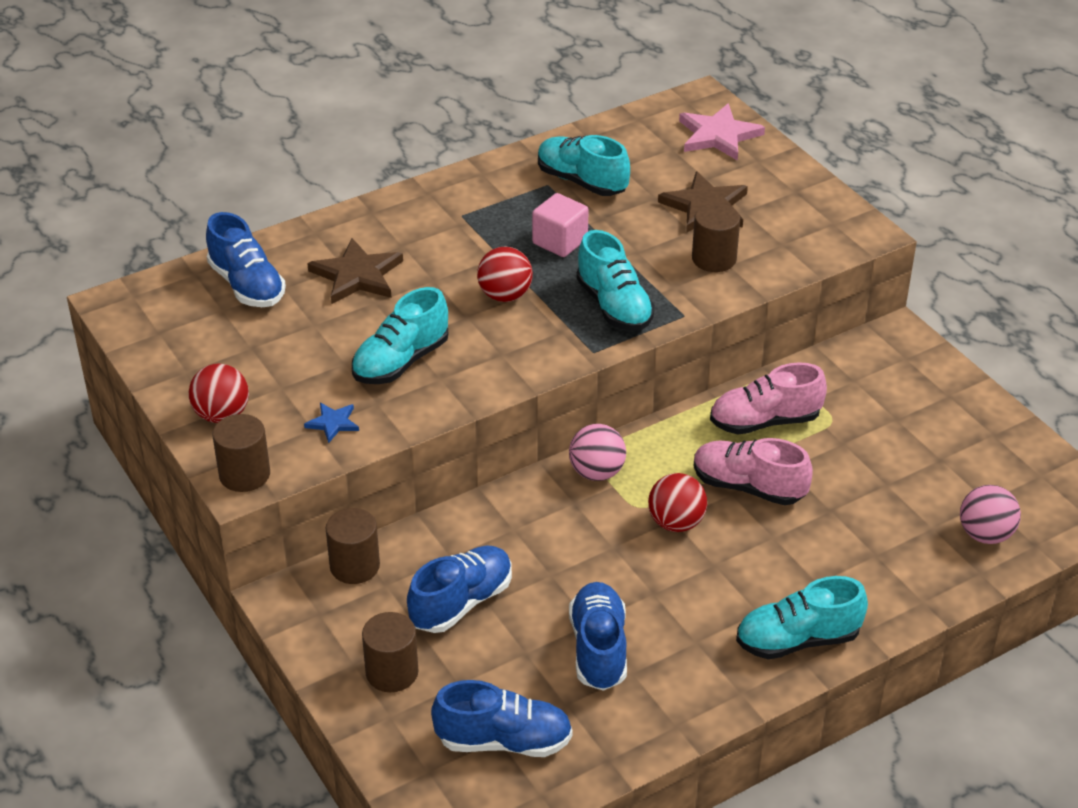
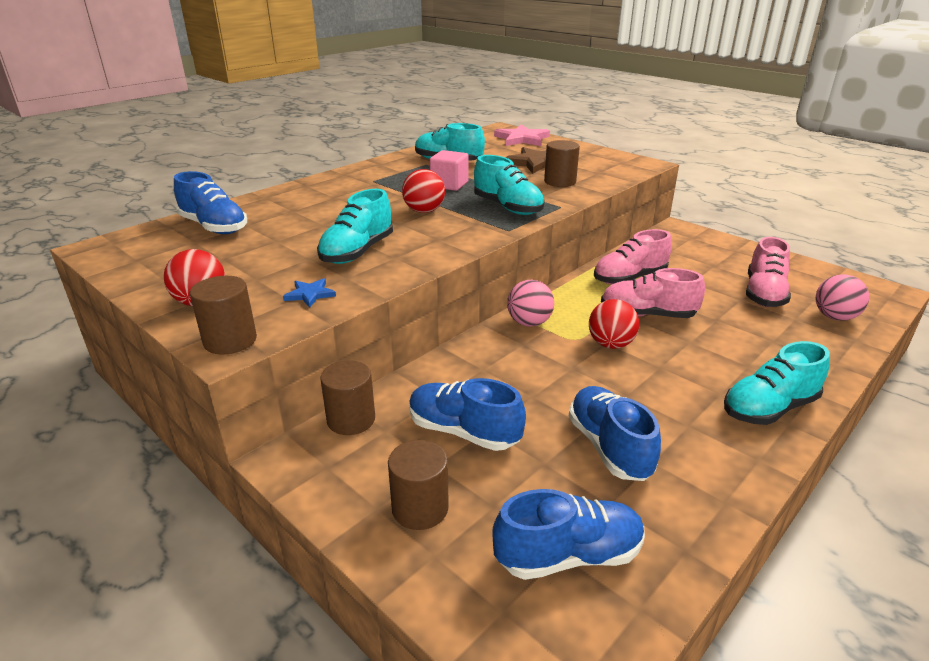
camera: 15 degrees left, 10 degrees down
brown star [307,238,403,304] -> none
blue shoe [407,545,512,633] -> blue shoe turned 90 degrees counterclockwise [409,378,526,451]
none -> pink shoe [746,237,791,307]

